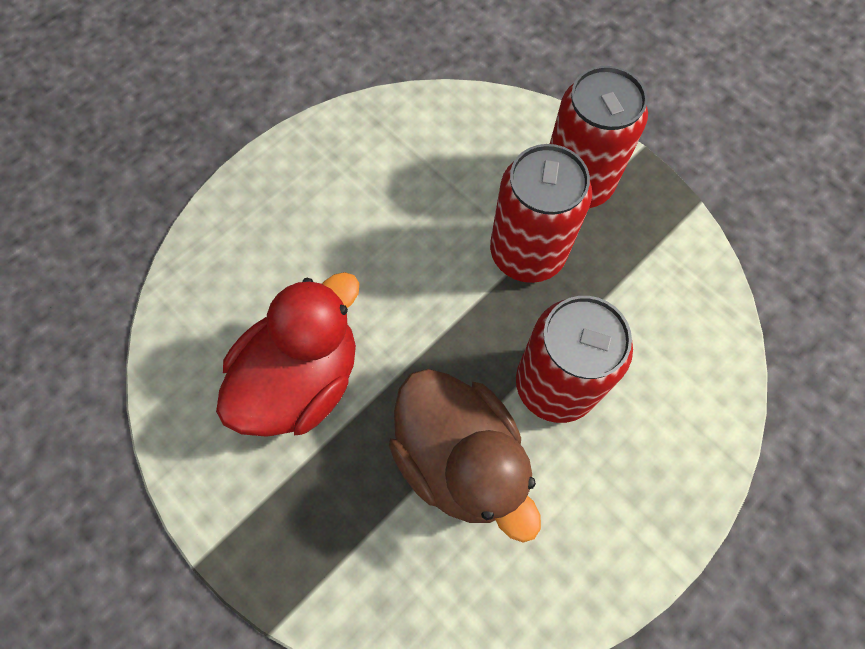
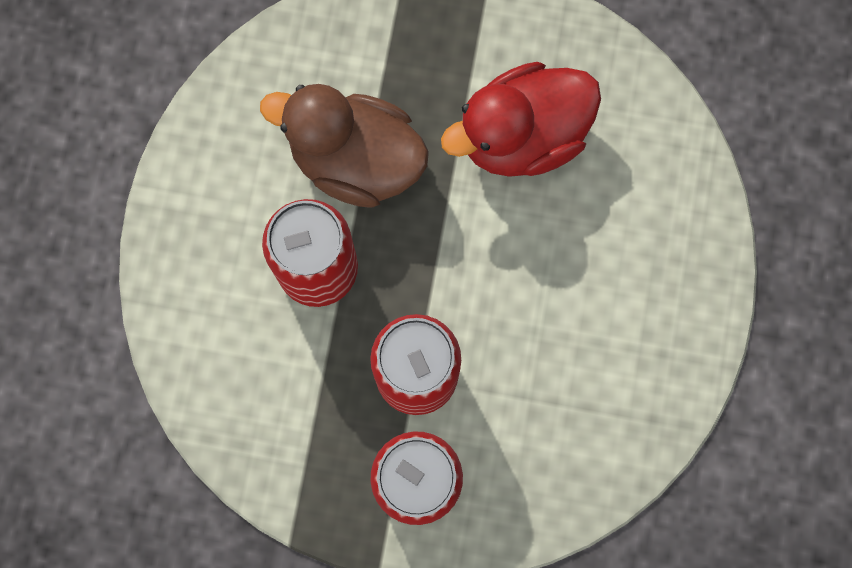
camera: 145 degrees right, 10 degrees up
red duck [216,272,359,437] -> red duck turned 60 degrees clockwise [441,62,601,177]

